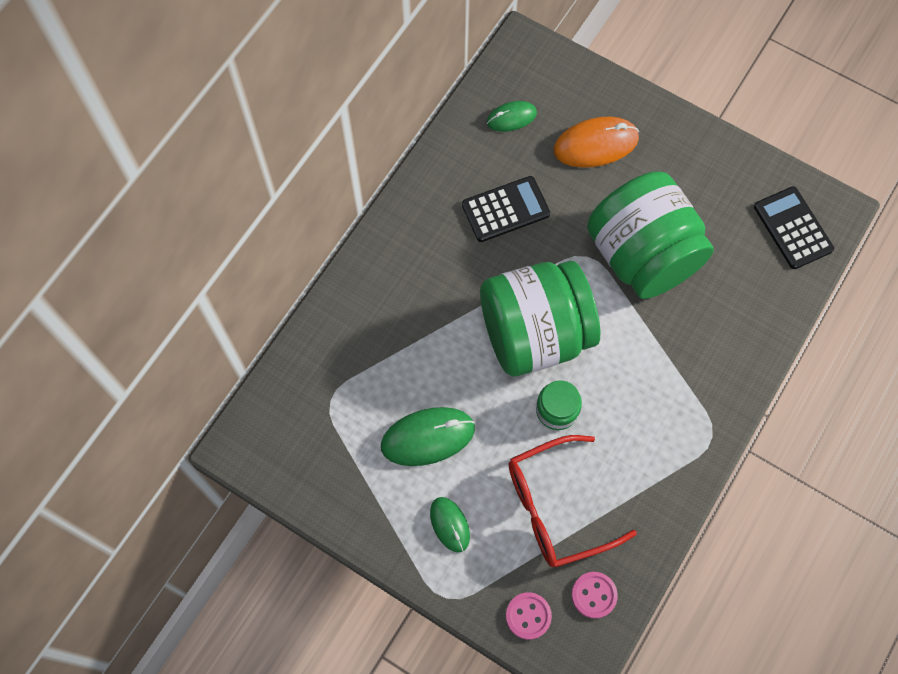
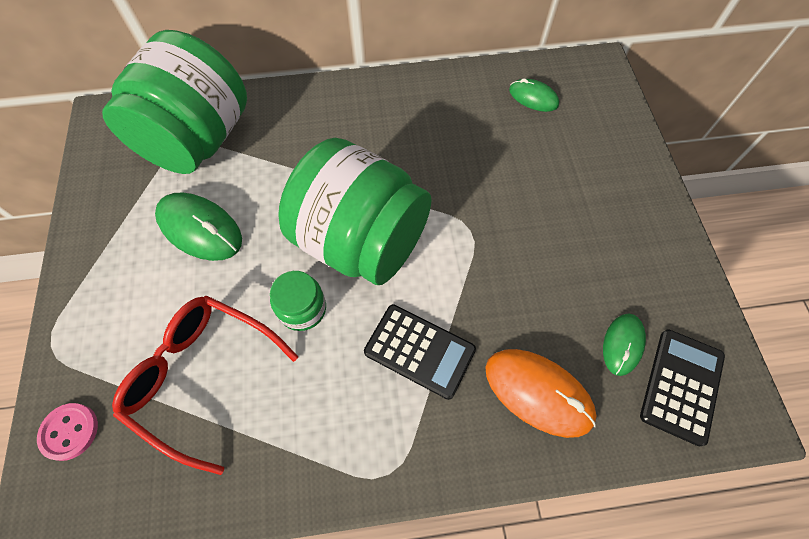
camera: 50 degrees right, 5 degrees down
green mouse [430,497,470,553] -> green mouse moved to [603,313,646,376]
black calculator [462,176,550,242] -> black calculator moved to [364,304,476,400]
orange mouse [554,117,639,168] -> orange mouse moved to [485,349,596,438]
pink button [572,572,618,619] -> none
green jar [587,171,714,299] -> green jar moved to [102,30,247,174]

